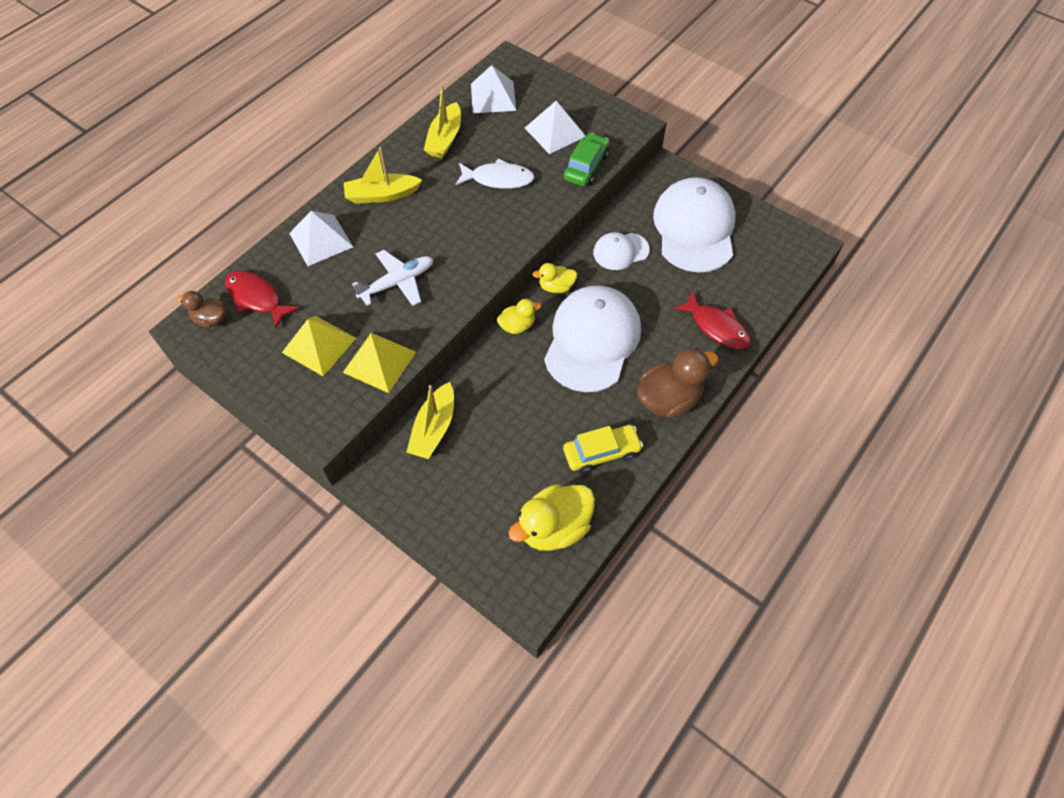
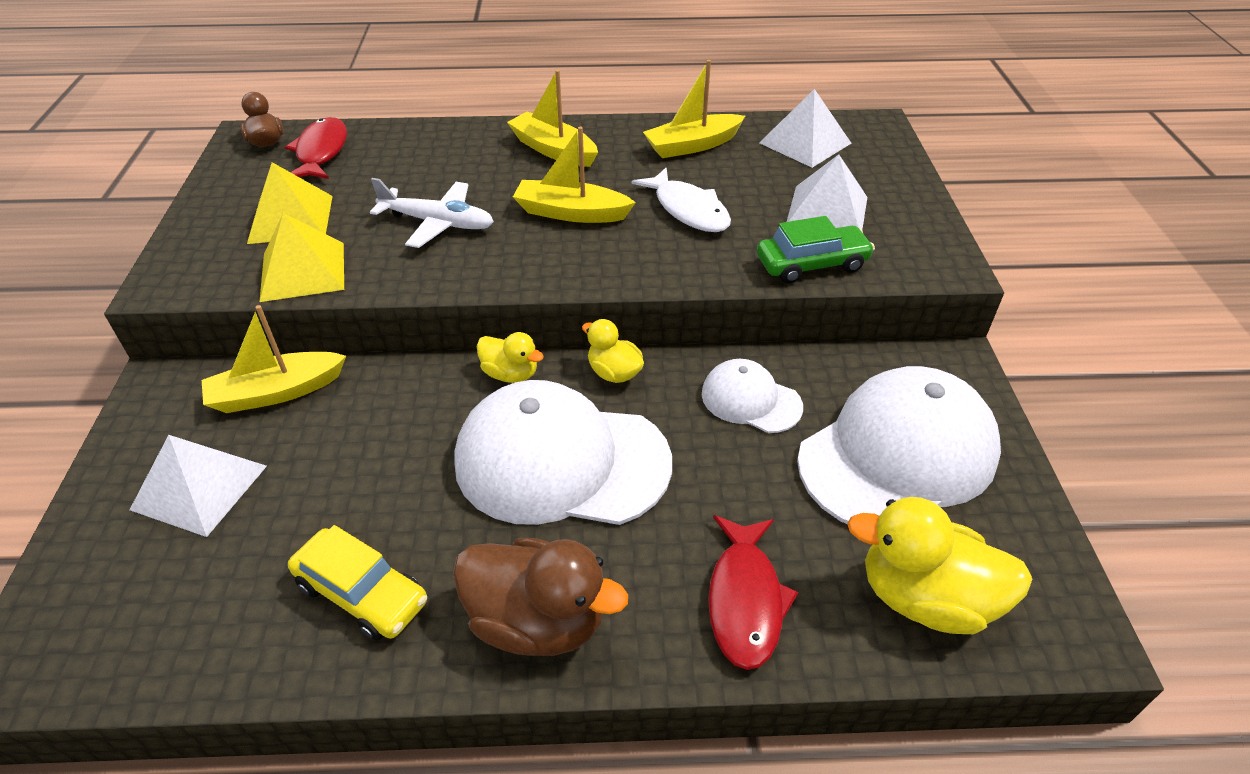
camera: 50 degrees right, 15 degrees down
white pyramid [289,211,353,266] -> white pyramid moved to [130,435,267,537]
yellow duck [508,484,595,551] -> yellow duck moved to [847,497,1032,634]
white cap [544,285,641,392] -> white cap turned 150 degrees counterclockwise [454,380,672,525]
none -> yellow boat [513,127,636,223]

